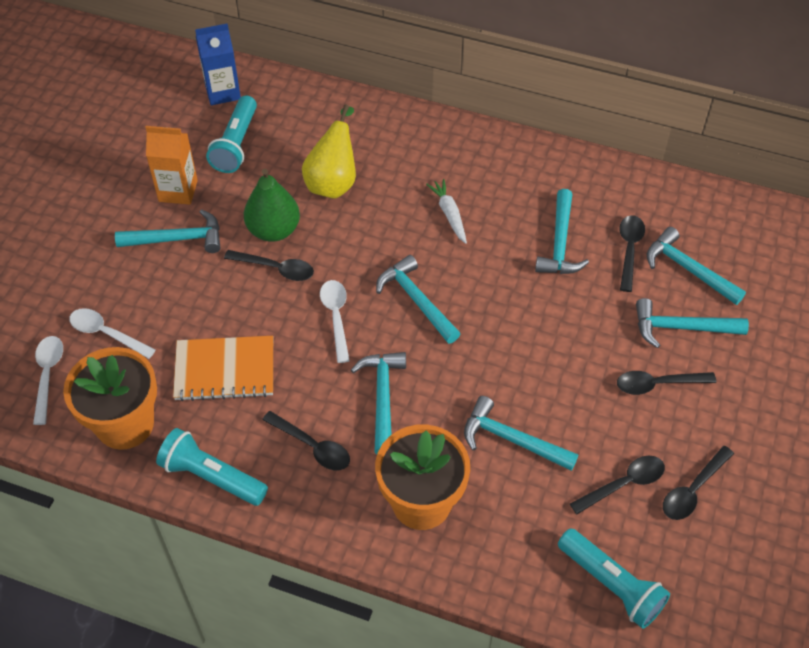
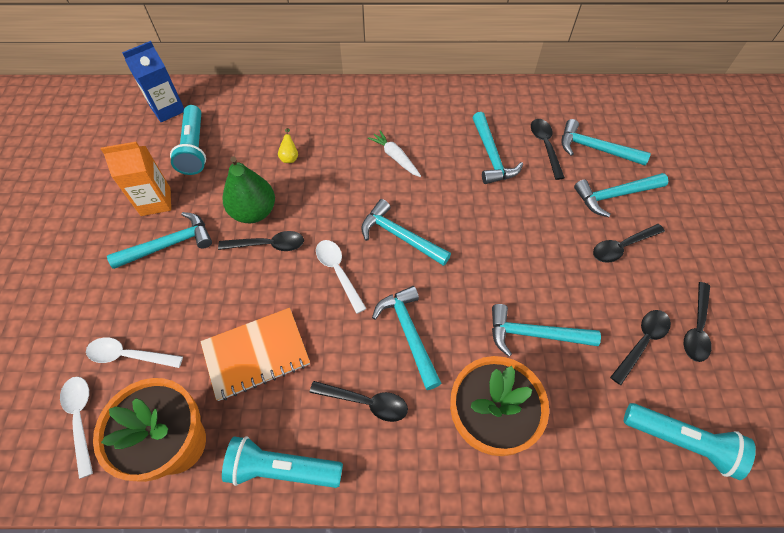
camera: 20 degrees left, 5 degrees up
yellow pear [302,105,356,198] -> yellow pear [278,128,298,163], size x0.43

